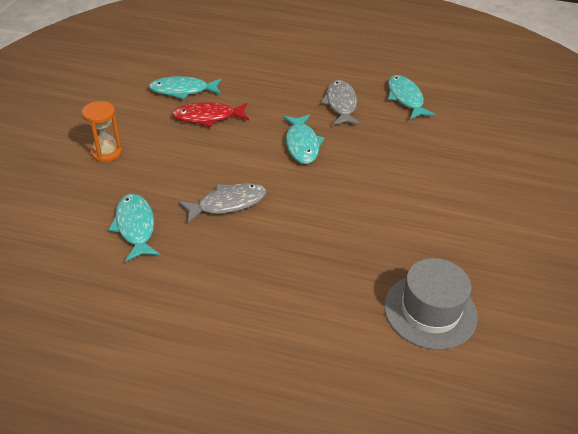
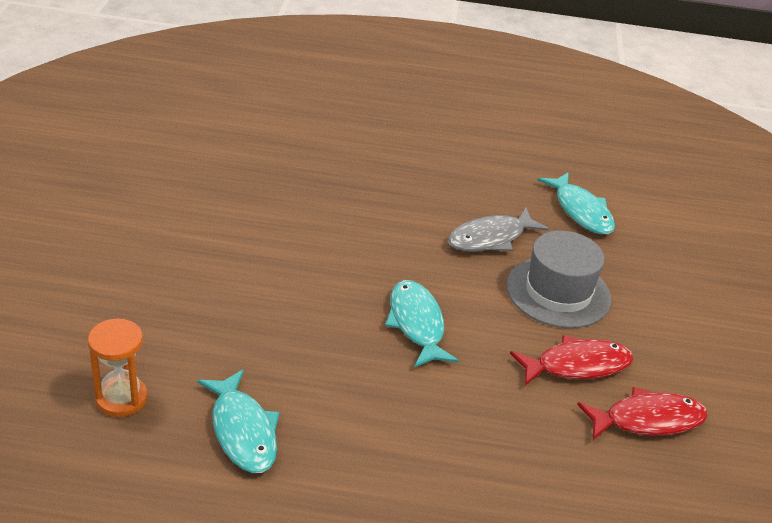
camera: 170 degrees right, 5 degrees down
orange hourglass [82,101,122,162] -> orange hourglass moved to [88,319,147,417]
turquoise fish [149,76,222,100] -> red fish [577,387,708,440]
grey fish [321,80,361,125] -> none
grey hat [384,258,478,350] -> grey hat moved to [506,231,611,328]

